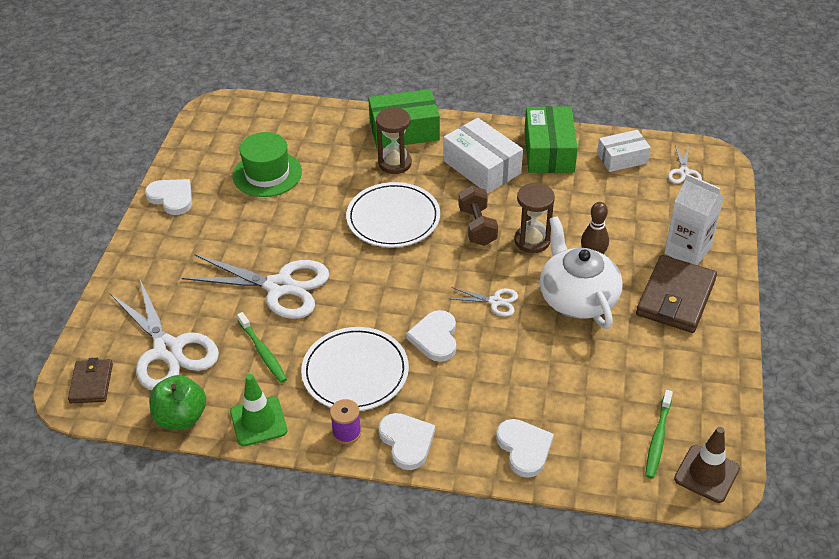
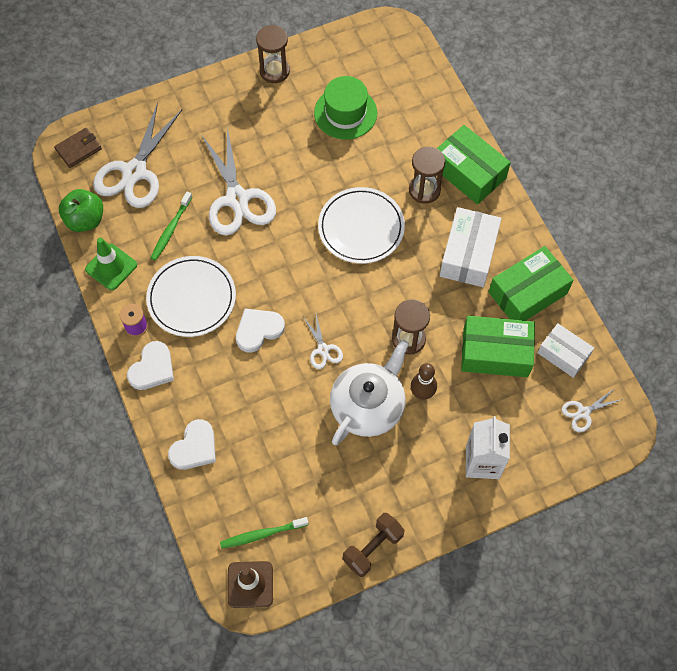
camera: 55 degrees right, 20 degrees up
white heart [145,179,192,215] -> brown hourglass [256,25,290,83]
brown dumbbell [459,186,498,246] -> brown dumbbell moved to [343,513,404,577]
brown wallet [636,255,717,333] -> none
none -> green box [461,316,535,377]

